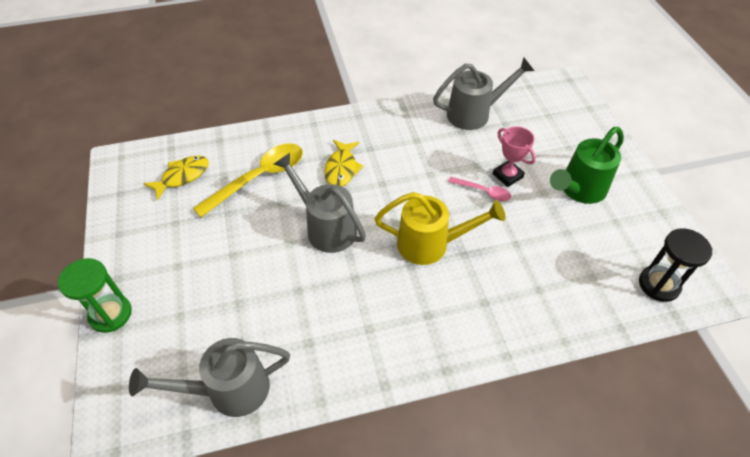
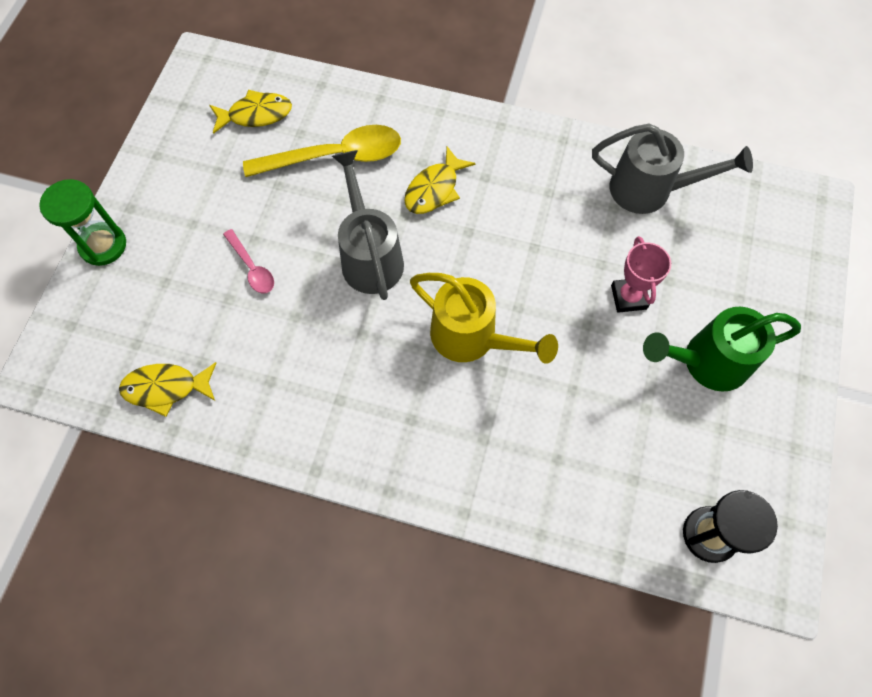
camera: 30 degrees right, 15 degrees up
grey watering can [129,338,290,417] -> yellow fish [119,362,216,417]
pink spoon [448,177,511,201] -> pink spoon moved to [223,229,274,293]

